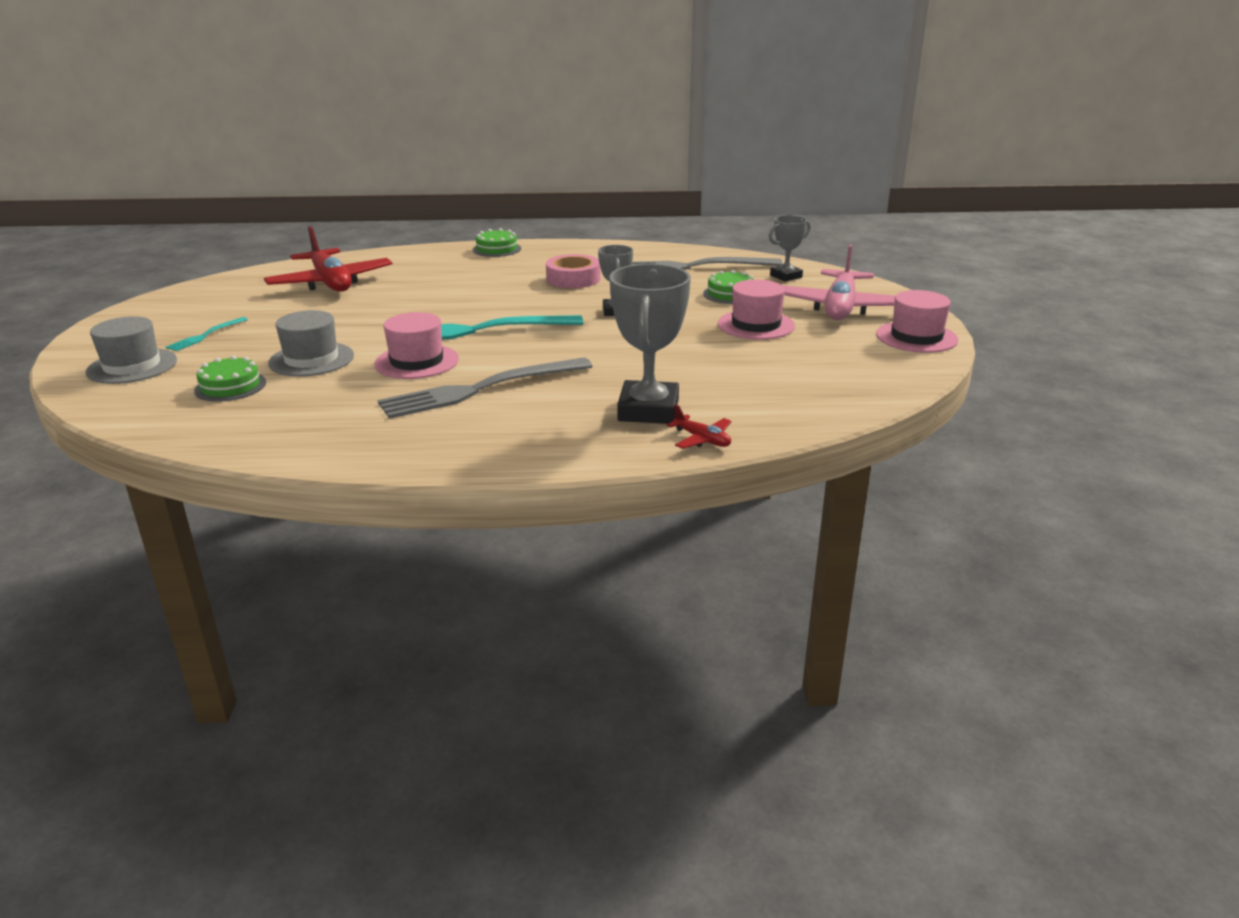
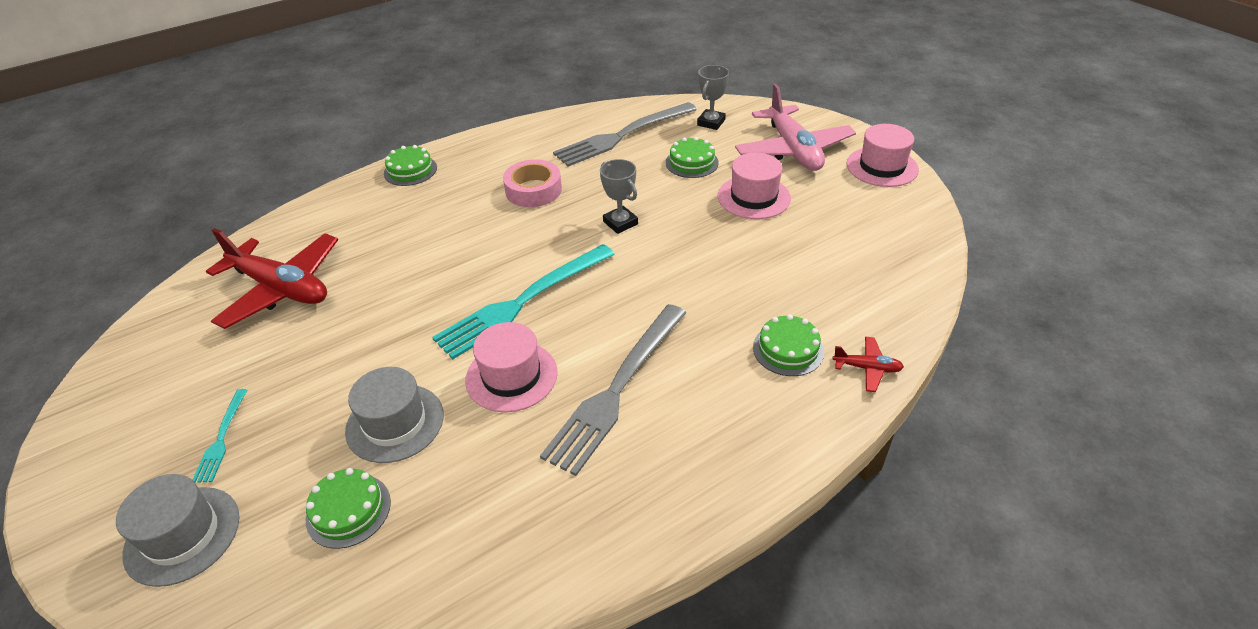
camera: 30 degrees left, 15 degrees up
grey trophy [610,264,691,424] -> green cake [753,315,824,376]

